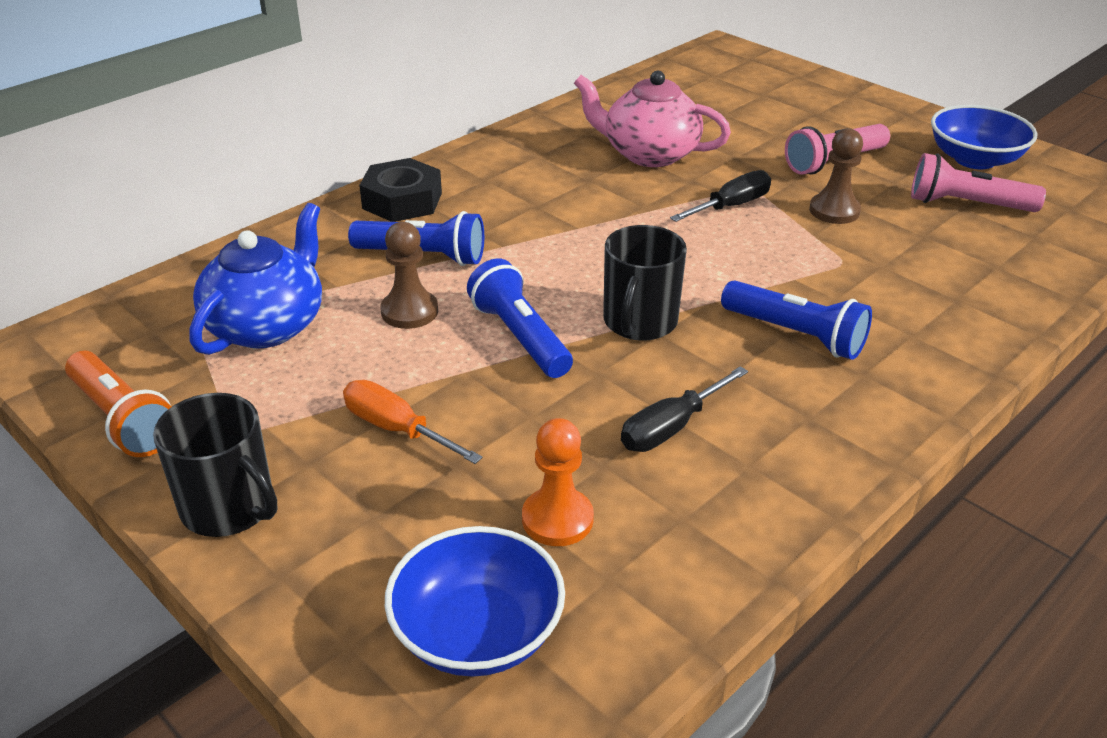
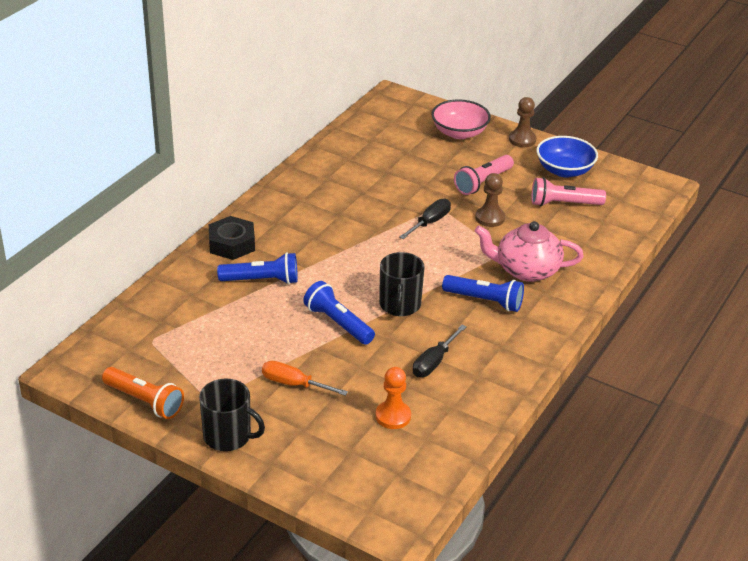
camera: 15 degrees left, 0 degrees up
blue teapot [189,203,322,355] -> none
brown pawn [380,222,438,329] -> brown pawn moved to [509,97,536,147]
blue bowl [385,526,565,677] -> none
pink teapot [574,71,731,167] -> pink teapot moved to [474,221,584,282]
none -> pink bowl [431,99,491,139]

